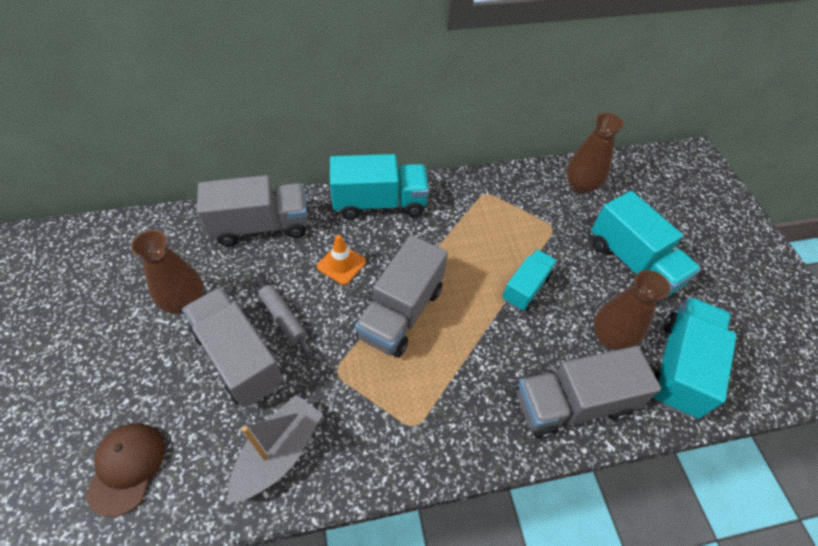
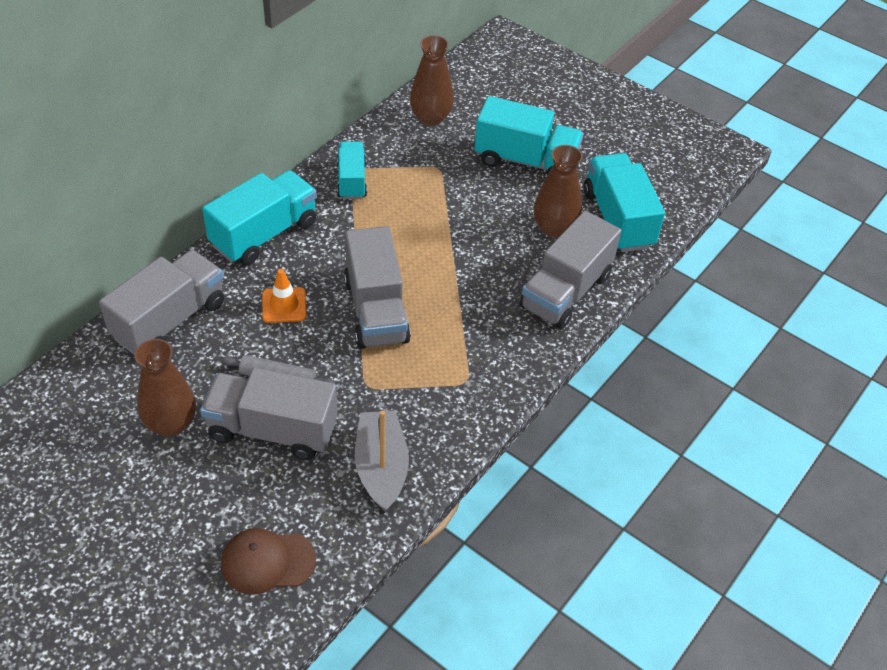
camera: 40 degrees left, 5 degrees down
brown cap [85,423,165,517] -> brown cap turned 60 degrees counterclockwise [221,528,316,594]
turquoise truck [502,249,557,311] -> turquoise truck moved to [337,141,367,199]

